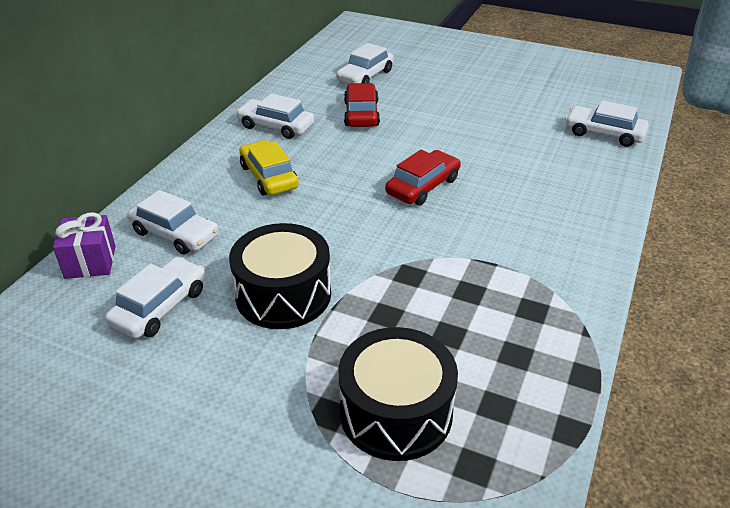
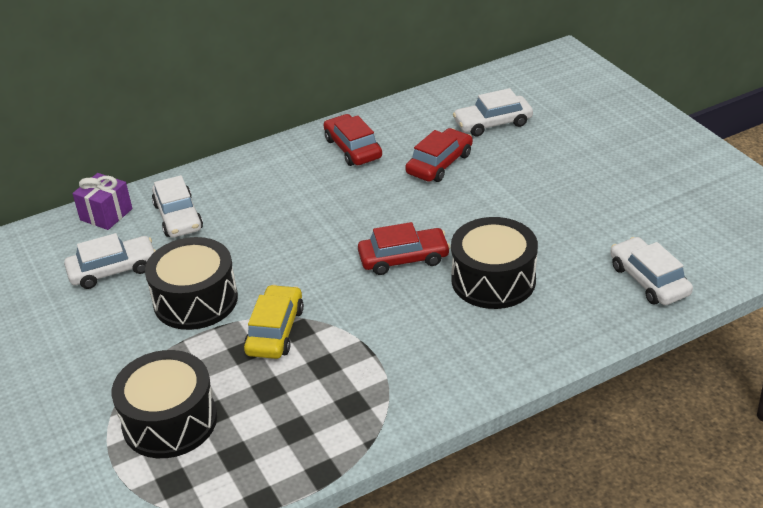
camera: 40 degrees right, 0 degrees up
white car [236,93,314,139] -> red car [324,114,382,166]
yellow car [239,140,299,196] -> yellow car moved to [244,285,304,359]
none -> black drum [451,217,538,309]

